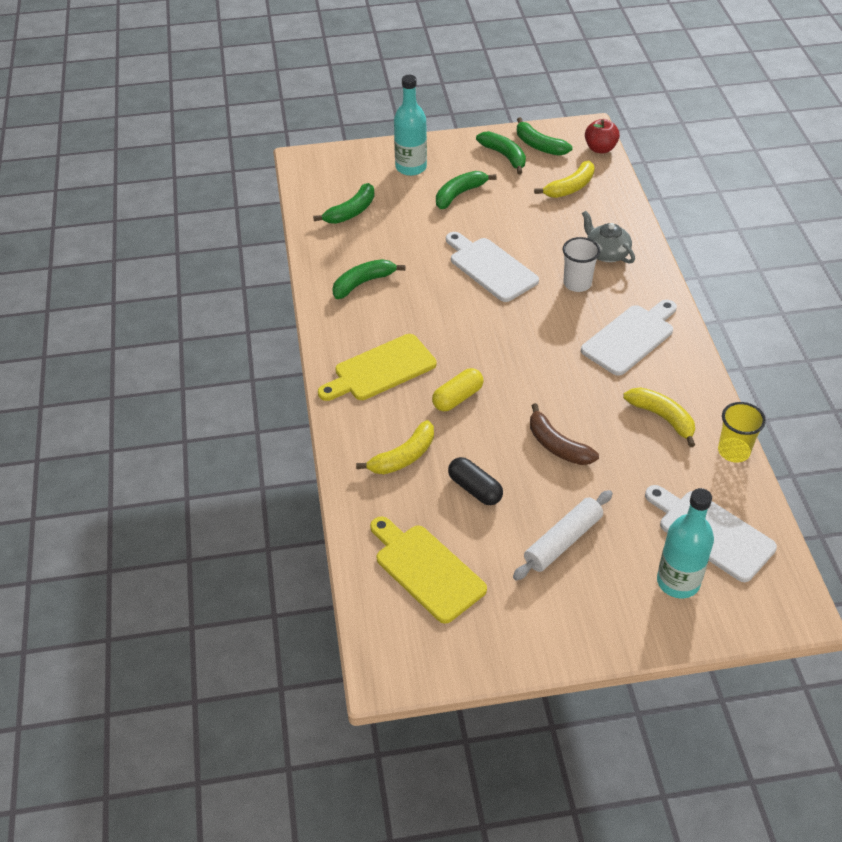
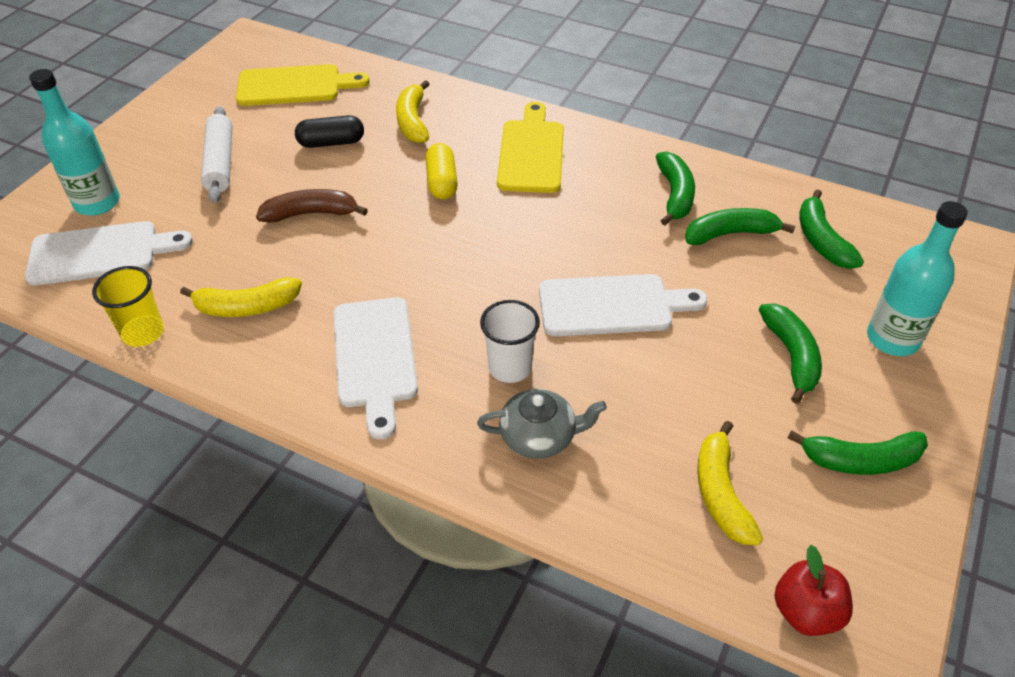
camera: 125 degrees right, 0 degrees up
green banana [517,117,572,156] -> green banana moved to [685,208,795,245]

